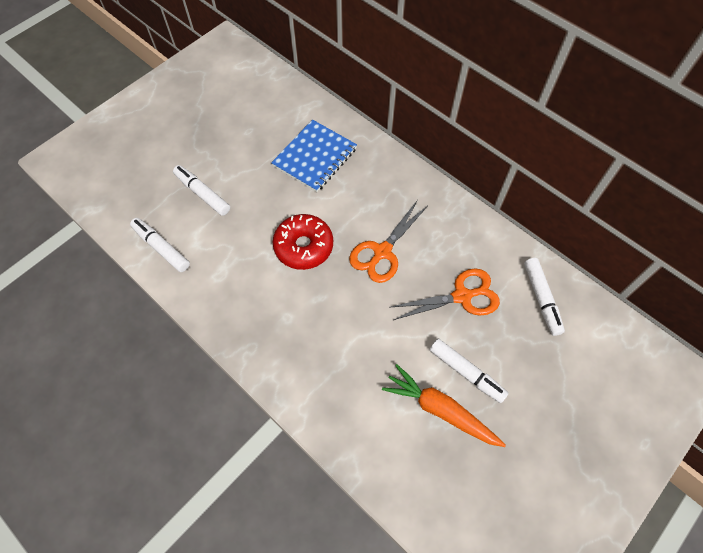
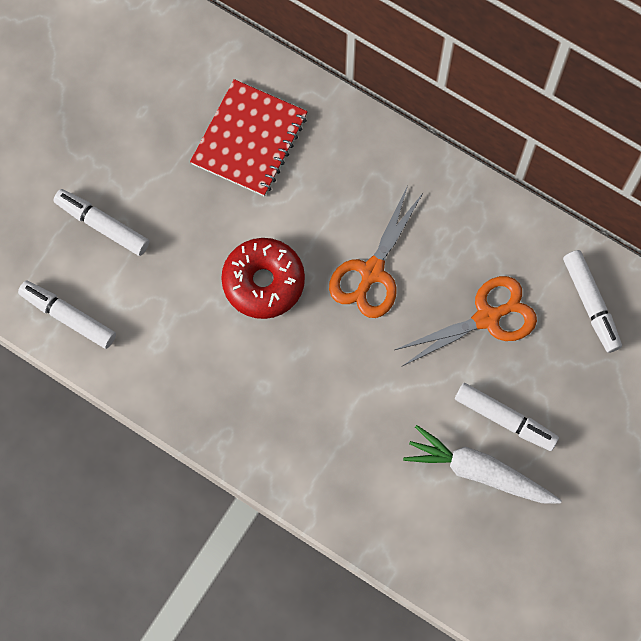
camera: 10 degrees left, 10 degrees up
blue notebook [271,120,357,192] -> red notebook [190,79,308,196]
orange carrot [382,364,506,447] -> white carrot [403,425,562,503]

